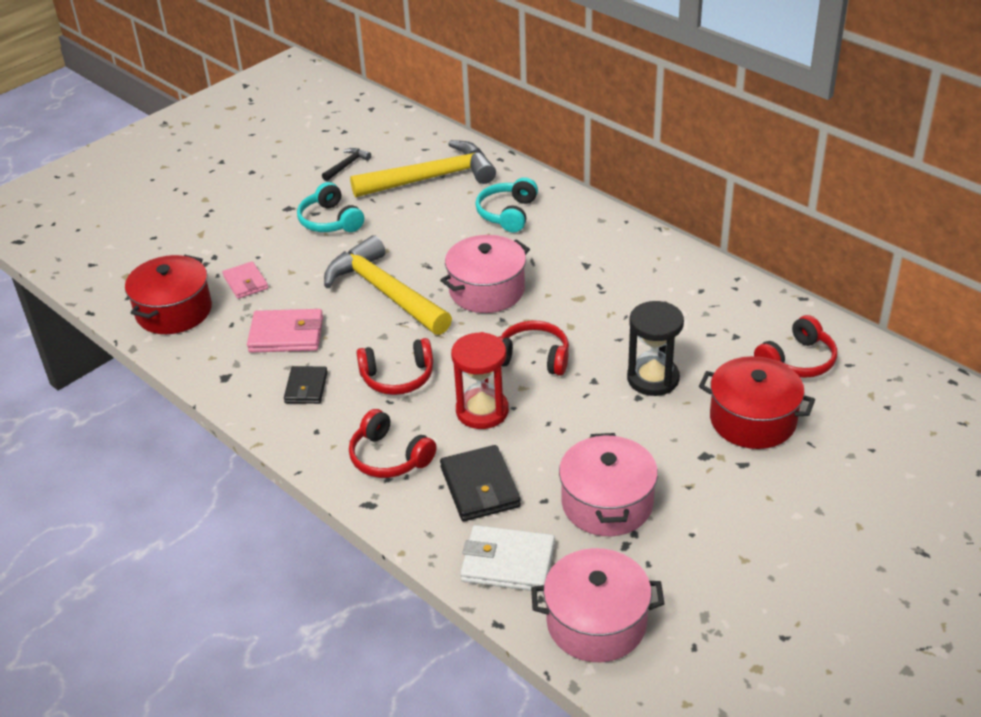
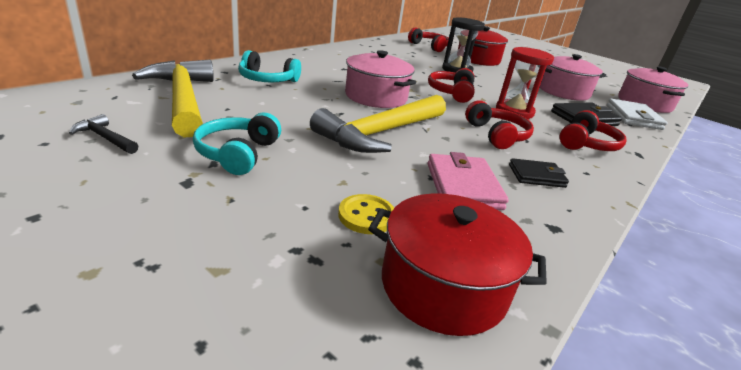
camera: 100 degrees left, 10 degrees down
pink wallet [222,261,268,299] -> yellow button [338,194,394,234]
turquoise headphones [297,182,364,232] -> turquoise headphones turned 135 degrees clockwise [193,113,281,175]

